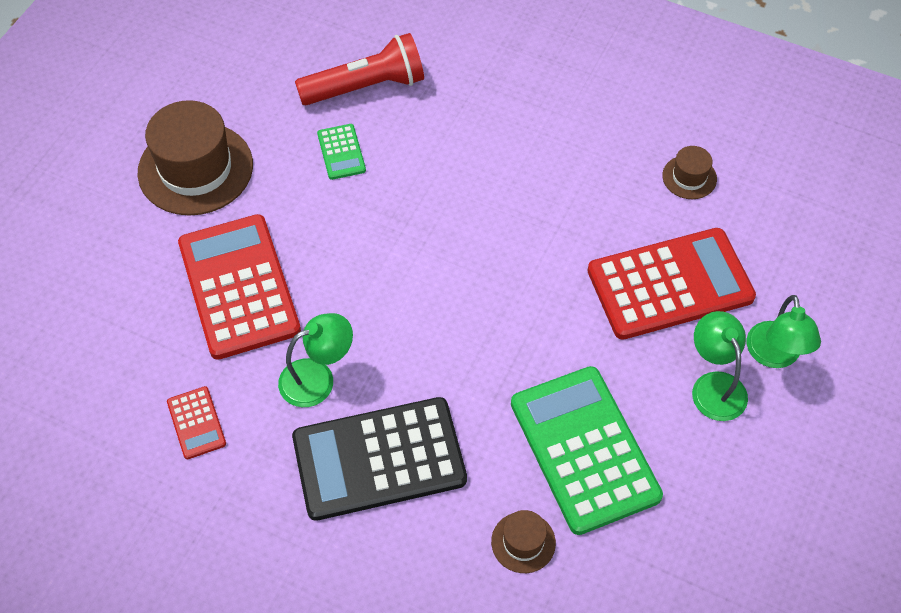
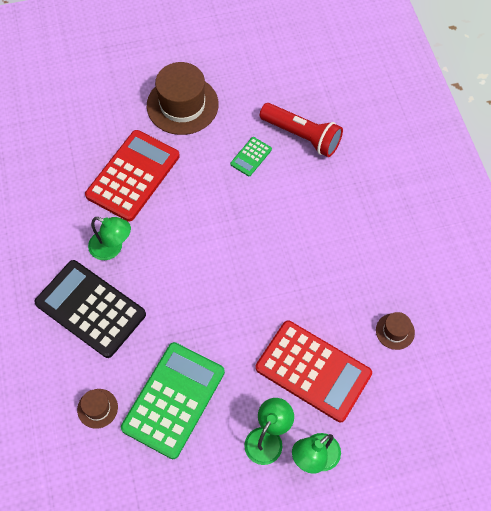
camera: 50 degrees right, 5 degrees up
red calculator [167,386,226,459] -> none

